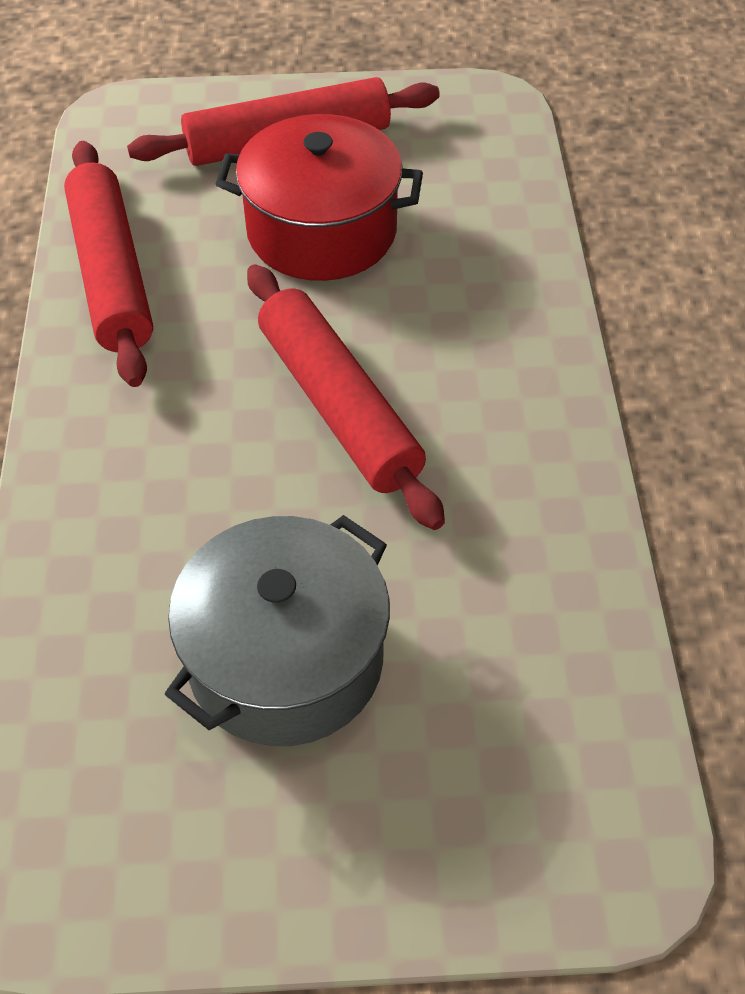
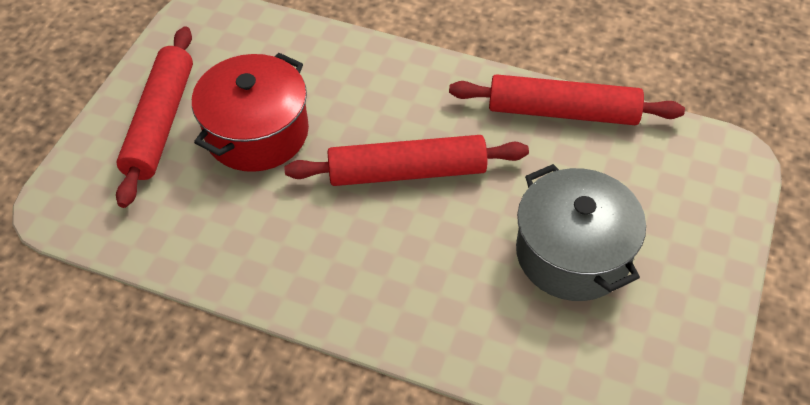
camera: 65 degrees left, 0 degrees up
red rolling pin [64,141,153,387] -> red rolling pin moved to [449,74,685,125]

